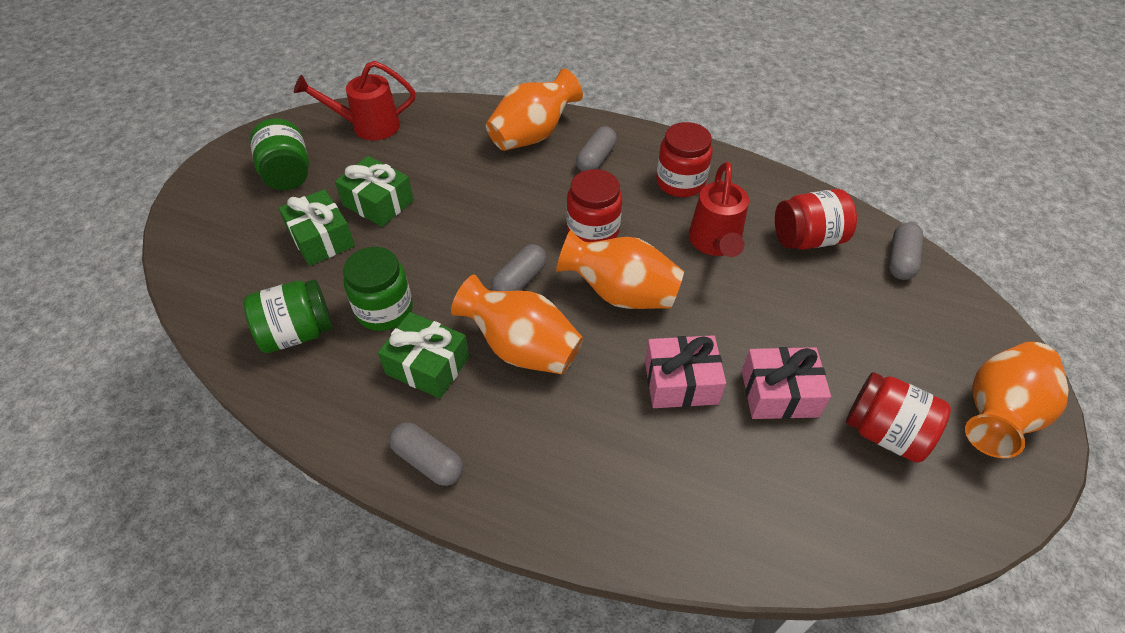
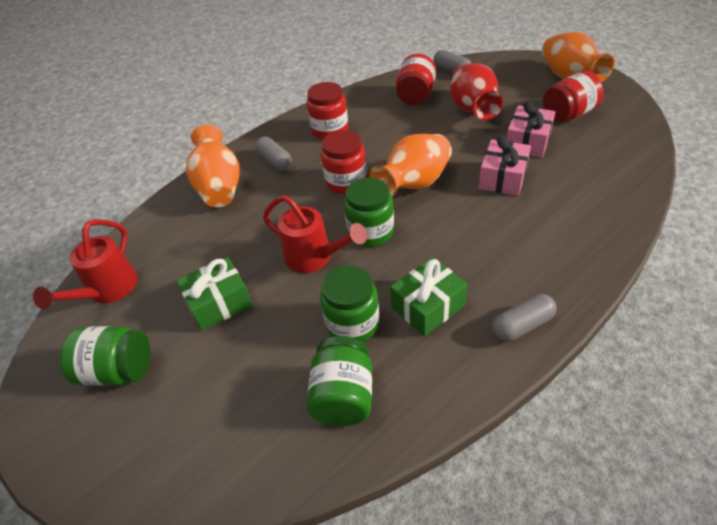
camera: 60 degrees left, 5 degrees down
green gift [278,189,355,266] -> none
orange vase [451,275,583,374] -> none
grey capsule [491,244,547,291] -> green jar [344,177,394,247]
red watering can [689,162,749,257] -> red watering can moved to [263,195,367,273]
none -> red vase [450,63,503,120]

